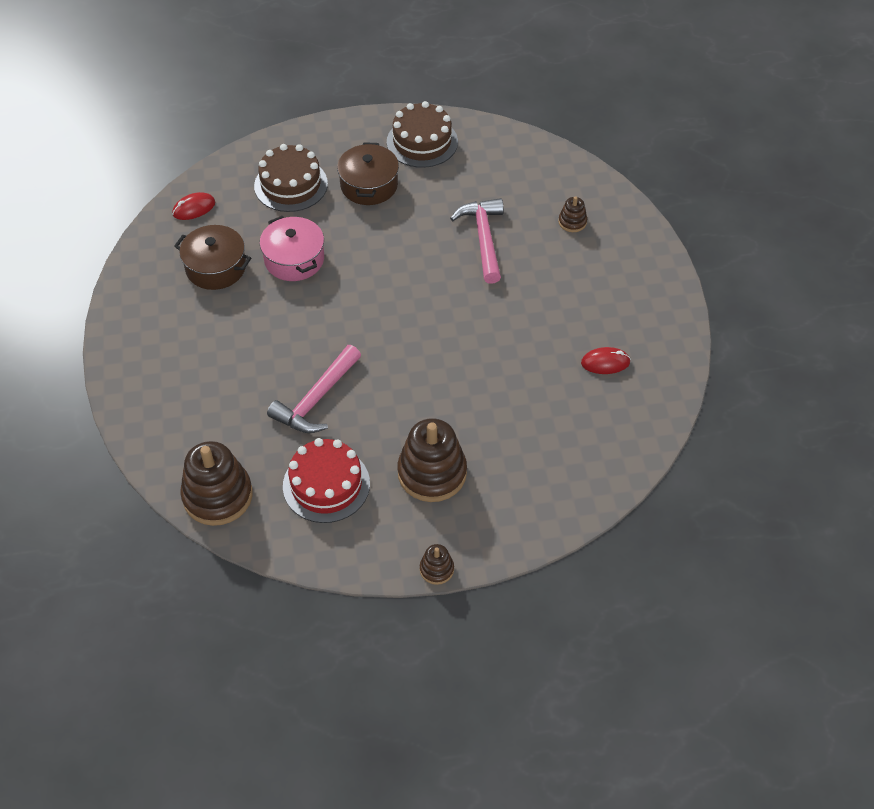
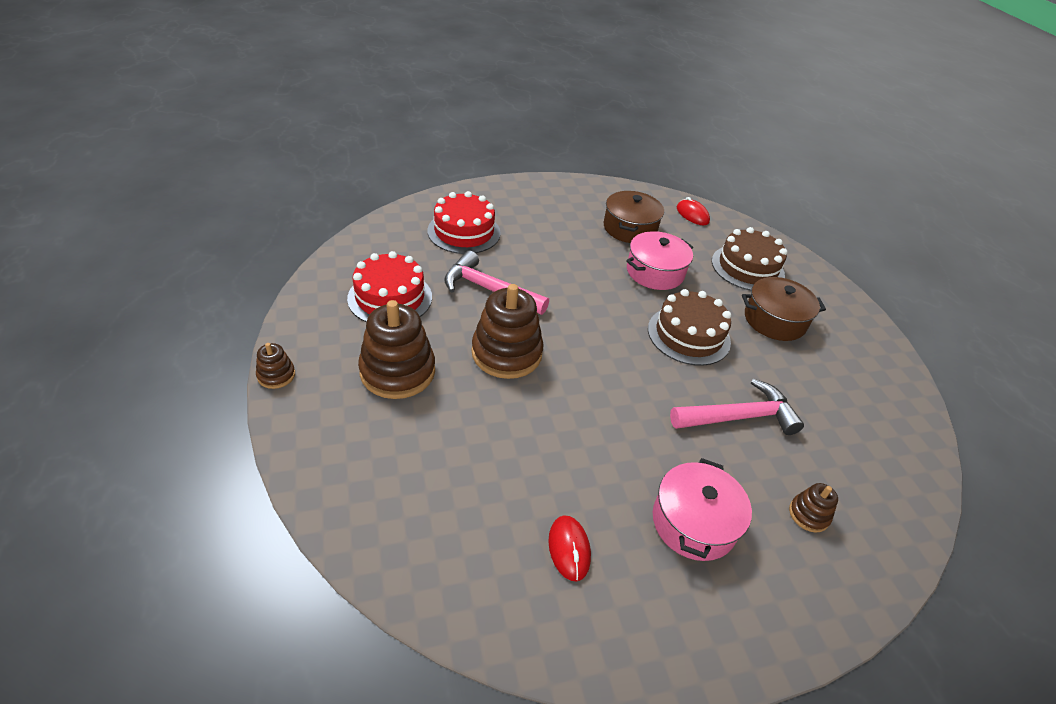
camera: 80 degrees right, 10 degrees down
brown stacking toy [180,441,252,526] -> brown stacking toy moved to [472,284,544,379]
brown cake [387,101,458,168] -> brown cake moved to [648,289,731,366]
none -> red cake [428,191,501,254]
none -> pink pot [653,458,752,561]

